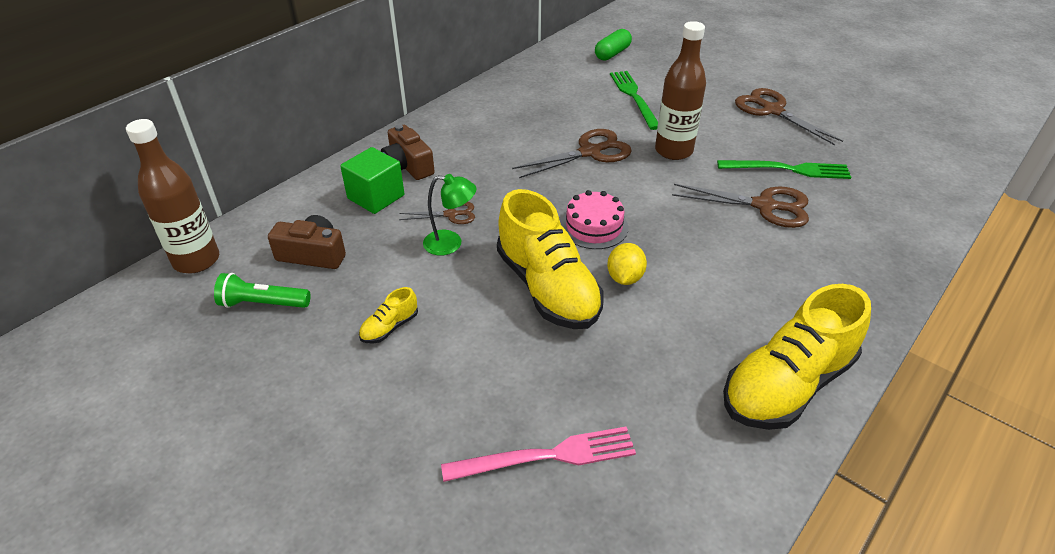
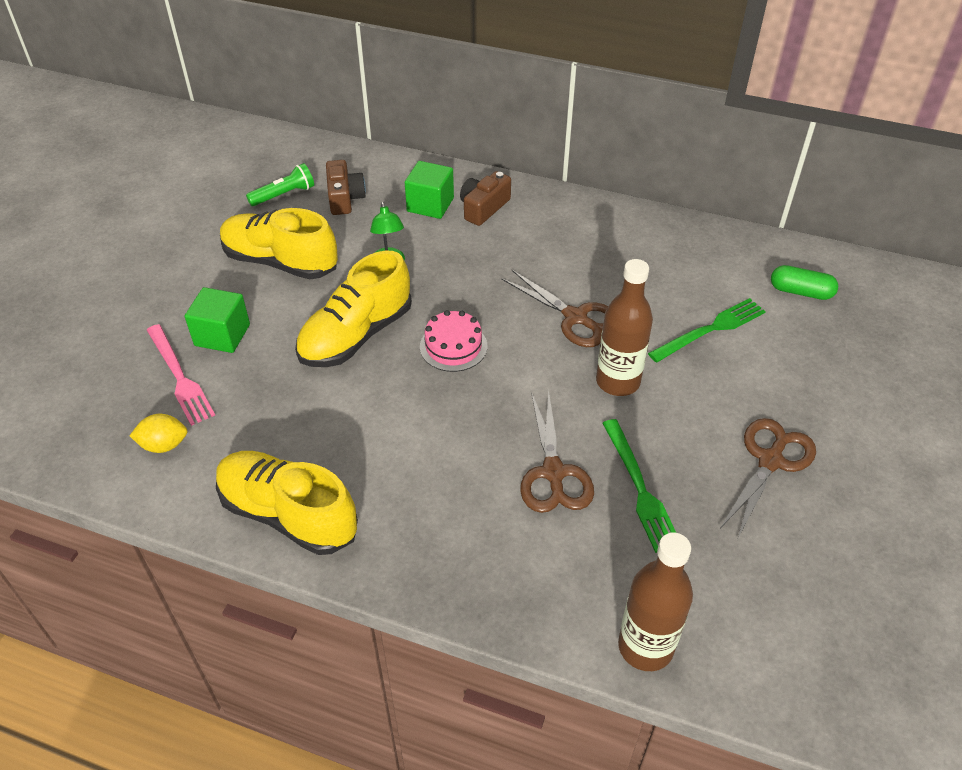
camera: 70 degrees right, 5 degrees up
brown bottle [126,119,219,273] -> brown bottle moved to [618,533,693,671]
green flashlight [214,273,311,308] -> green flashlight turned 75 degrees clockwise [246,163,314,206]
yellow shoe [359,287,418,344] -> yellow shoe [220,208,338,279], size x2.40
brown scissors [399,202,475,224] -> none
yellow lemon [607,243,647,285] -> yellow lemon moved to [129,414,187,453]
none -> green cube [185,287,250,353]

